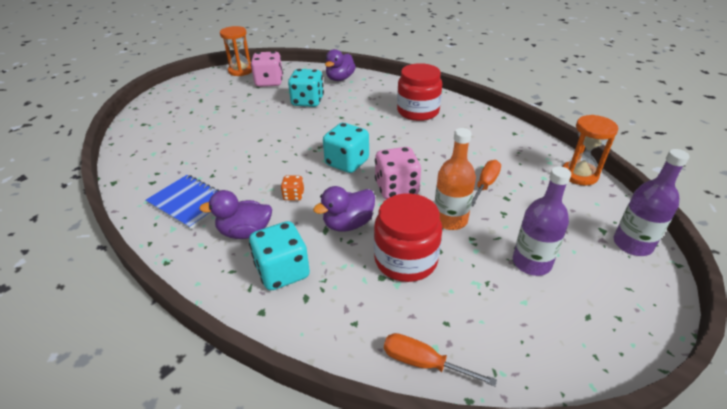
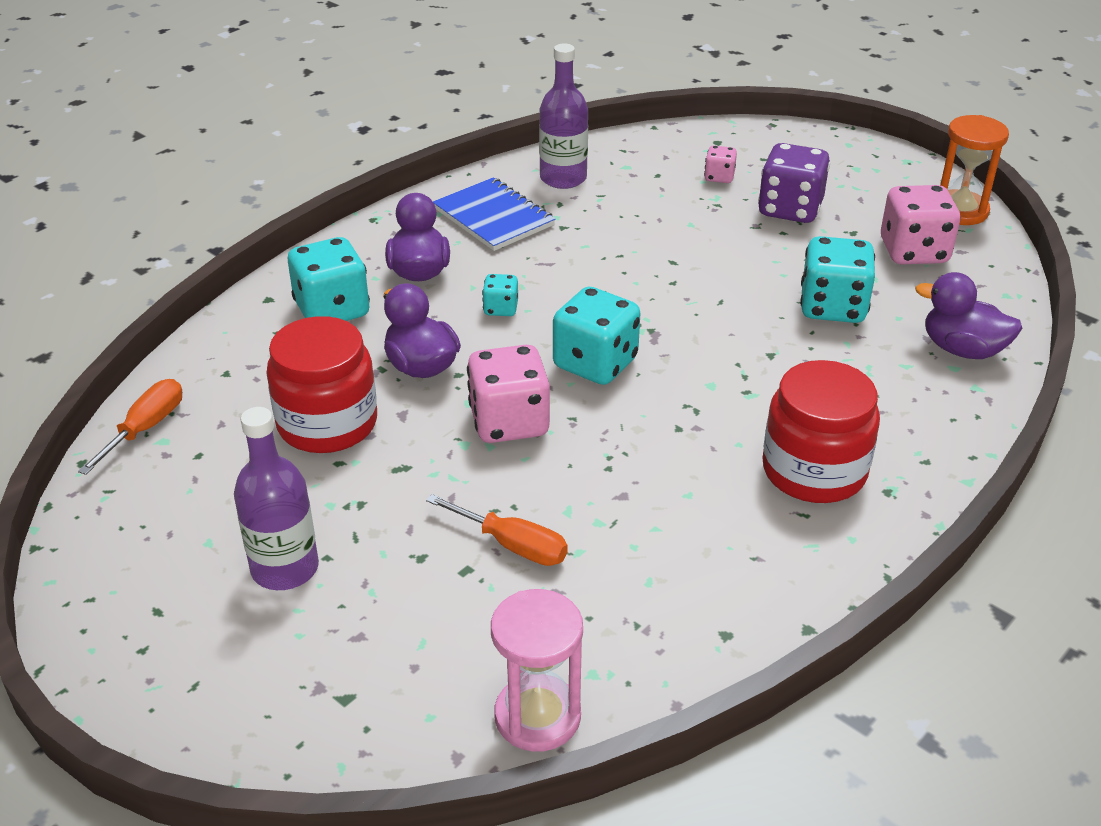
camera: 90 degrees right, 0 degrees up
blue notebook [146,175,219,229] -> blue notebook turned 75 degrees counterclockwise [433,177,555,251]
orange dice [281,175,304,201] -> turquoise dice [482,274,518,316]
orange bottle [435,128,476,230] -> none
orange hourglass [562,115,618,185] -> pink hourglass [491,589,583,752]
purple bottle [614,149,690,256] -> purple bottle moved to [539,44,588,189]
none -> pink dice [704,146,737,183]
none -> purple dice [758,143,830,223]

